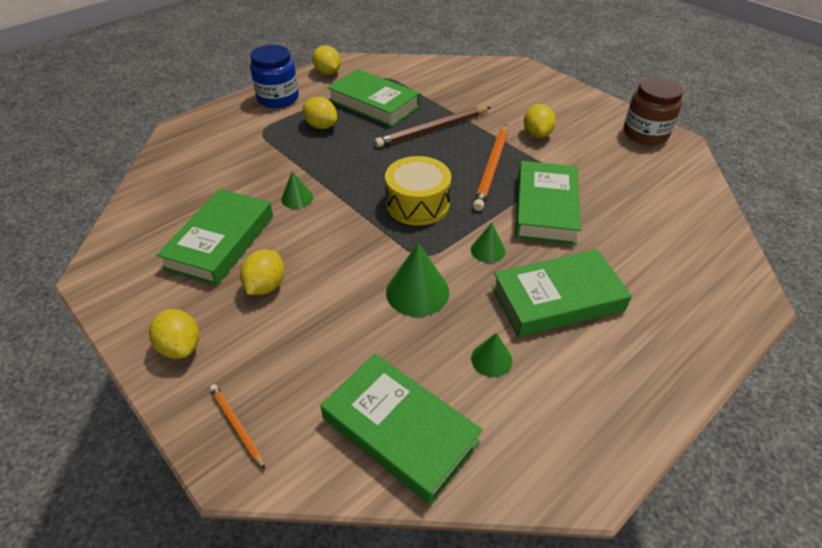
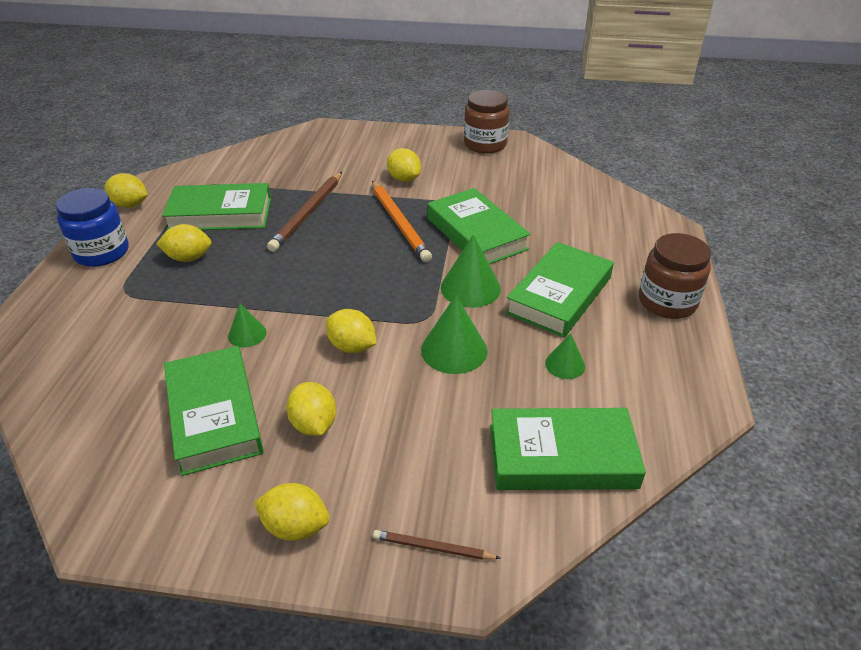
camera: 40 degrees left, 5 degrees down
orange pencil [210,384,265,469] -> brown pencil [373,530,501,560]
yellow drum [385,156,451,226] -> none
green cone [471,223,505,263] -> green cone [441,234,501,308], size x1.71
none -> yellow lemon [326,309,377,353]
none -> brown jar [639,233,711,319]

